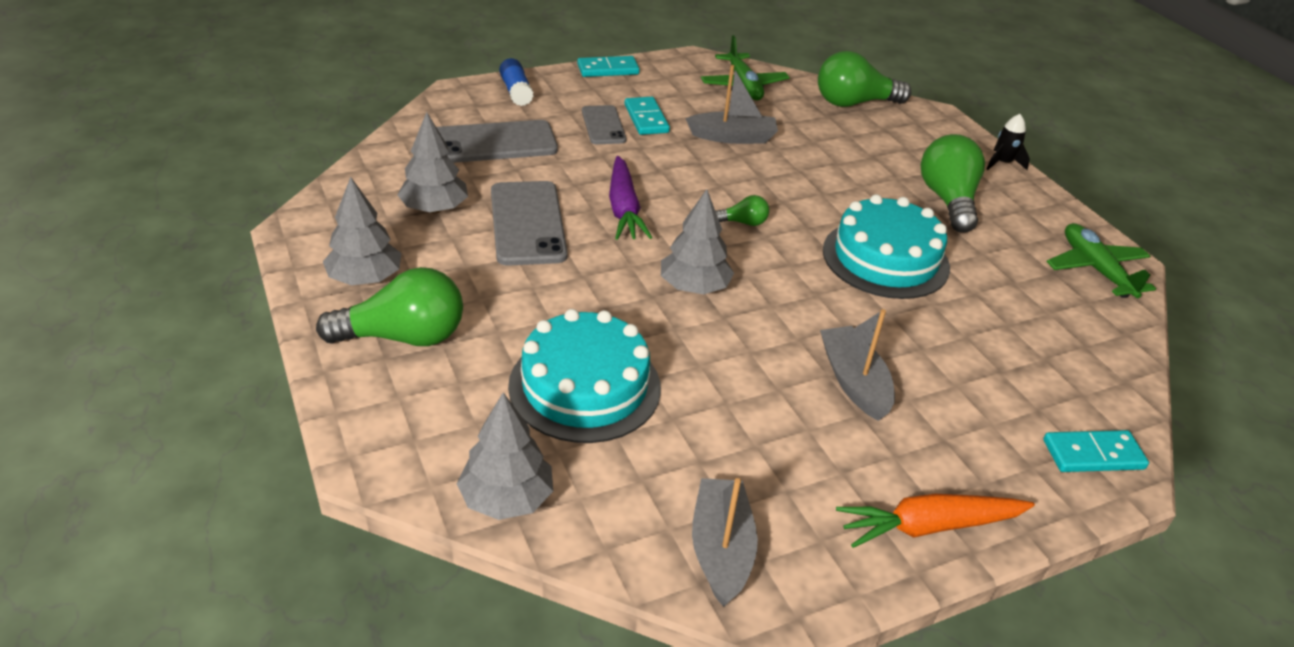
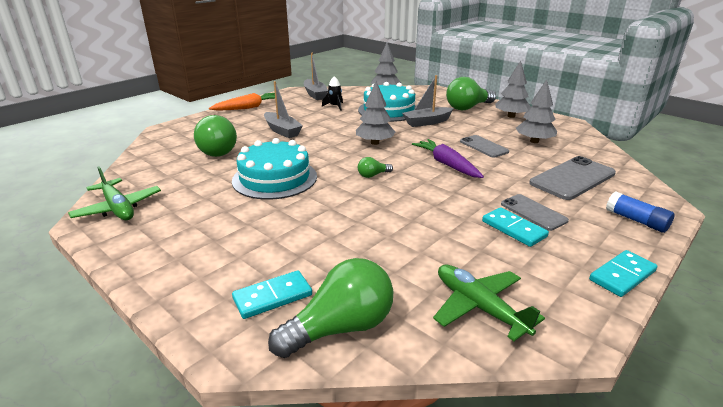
camera: 160 degrees right, 10 degrees down
grey phone [491,181,568,266] -> grey phone [460,135,509,158], size x0.61
grey boat [685,65,778,144] -> grey boat moved to [402,75,454,127]
green light bulb [921,134,985,233] -> green light bulb moved to [194,115,237,157]
black rocket [987,114,1030,170] -> black rocket moved to [322,76,343,111]
turquoise domino [1043,430,1149,472] -> turquoise domino moved to [232,270,312,319]

